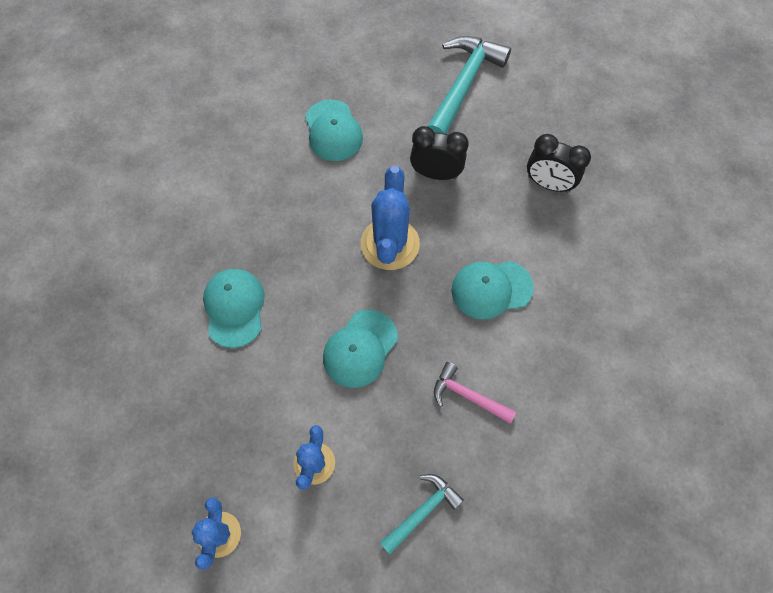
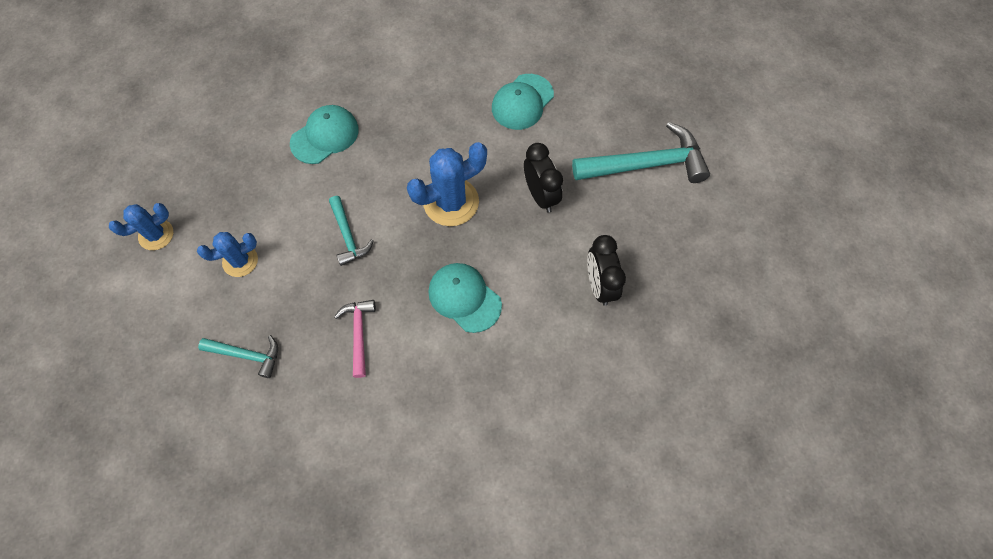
camera: 55 degrees right, 0 degrees up
turquoise cap [323,309,398,388] -> turquoise hammer [329,196,374,266]

